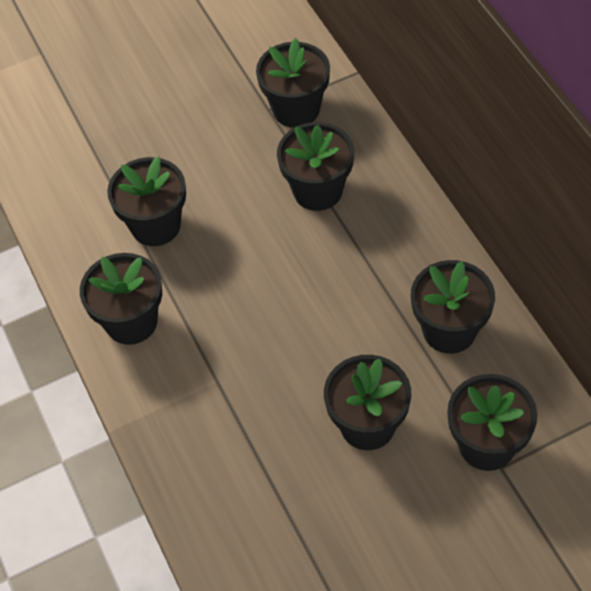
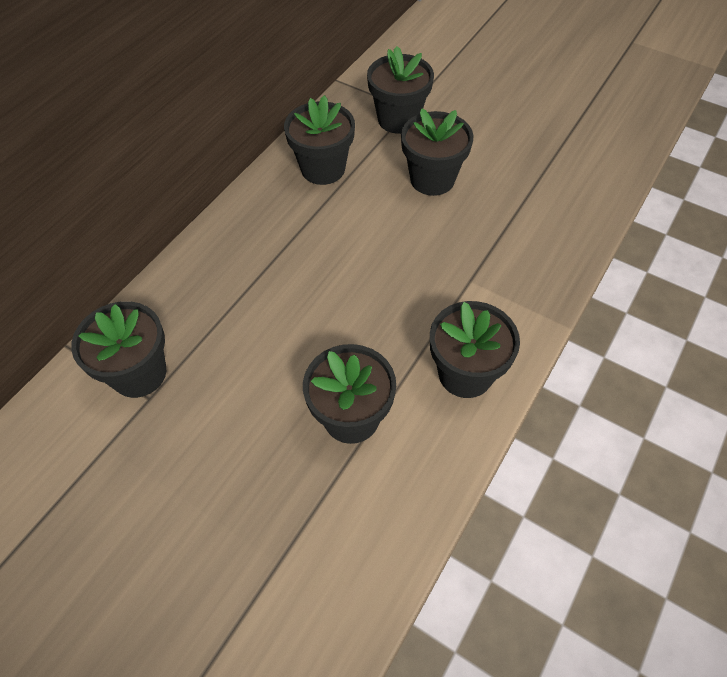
camera: 125 degrees left, 0 degrees up
black flower pot [277,122,354,211] -> none

